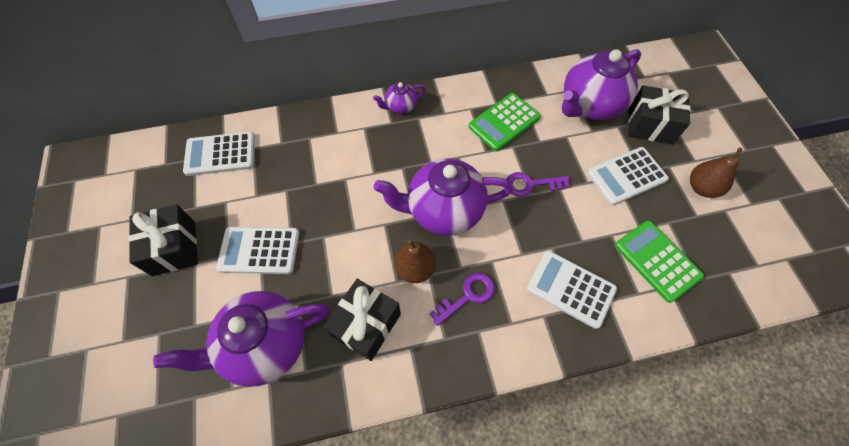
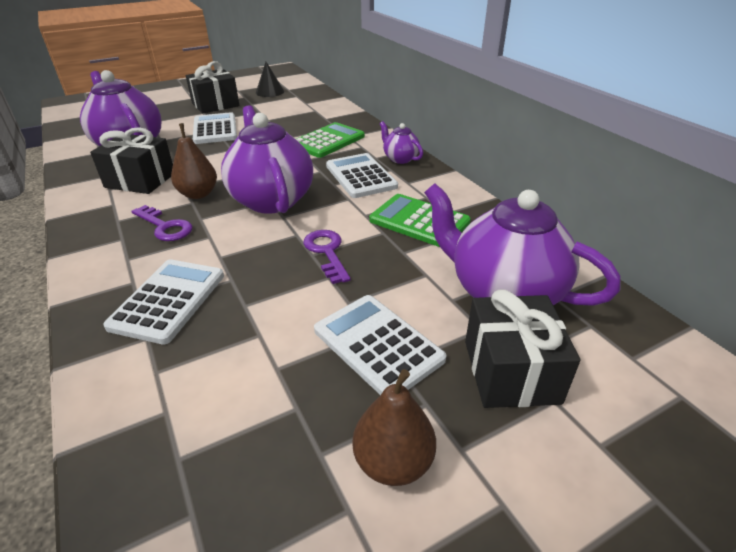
camera: 75 degrees right, 25 degrees down
white calculator [183,132,255,176] -> white calculator moved to [326,153,398,198]
green calculator [615,220,704,303] -> green calculator moved to [296,122,365,158]
none -> black cone [256,62,284,97]

